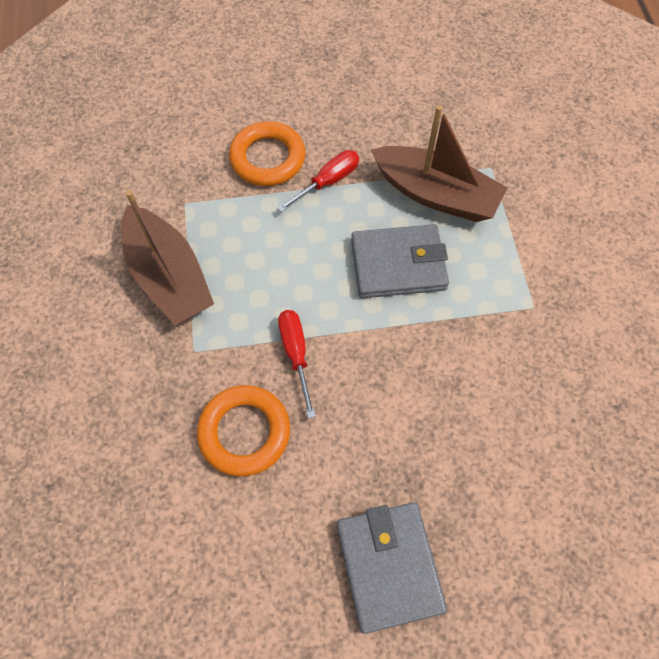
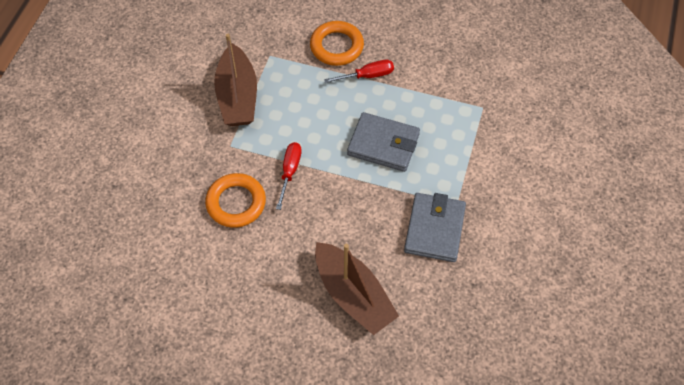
camera: 25 degrees right, 5 degrees down
grey wallet [337,502,447,634] -> grey wallet moved to [404,193,466,262]
brown boat [371,105,508,222] -> brown boat moved to [315,242,399,335]

